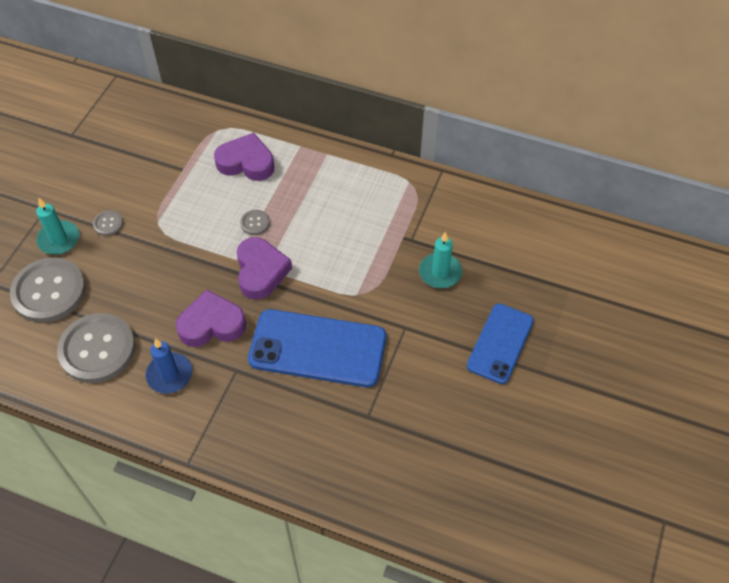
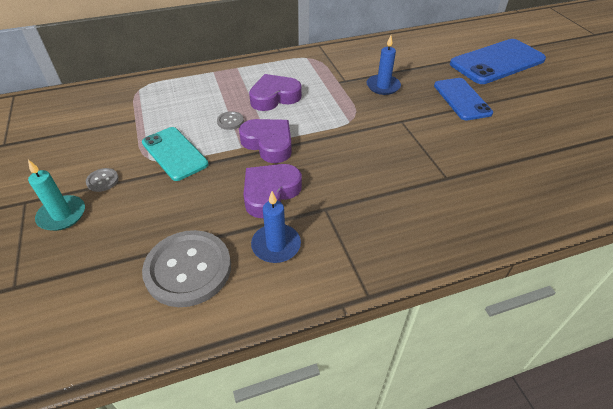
camera: 40 degrees left, 10 degrees down
grey button [10,257,86,323] -> none
purple heart [214,133,275,181] -> purple heart moved to [249,74,302,111]
blue phone [248,309,387,387] -> blue phone moved to [450,39,546,84]
turquoise candle [419,232,462,288] -> blue candle [367,35,401,95]
none -> turquoise phone [142,127,209,181]

